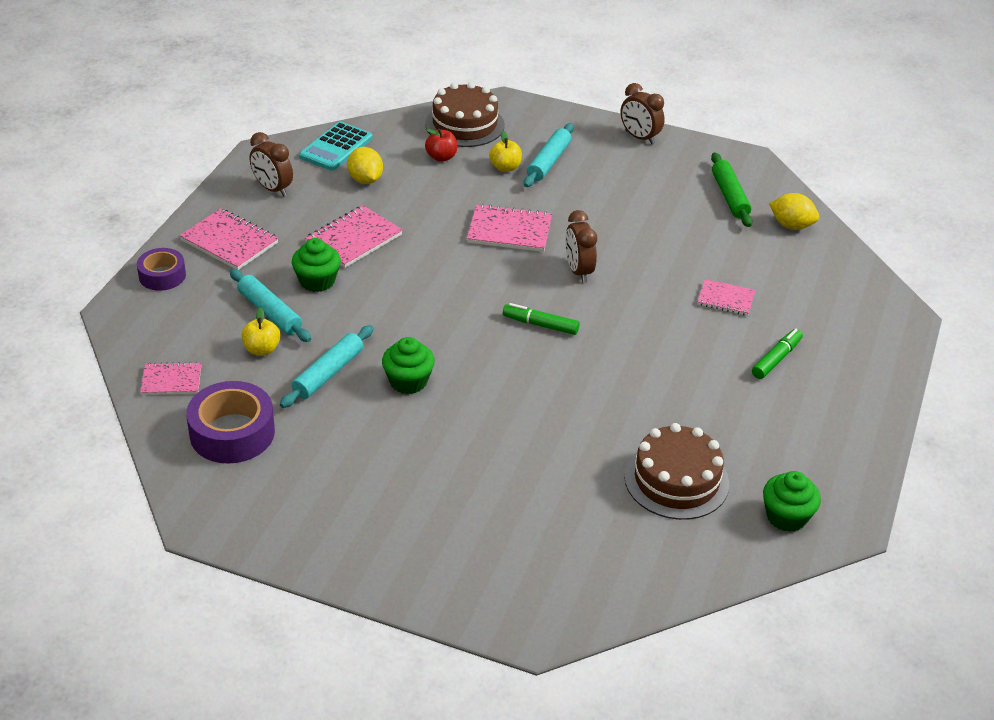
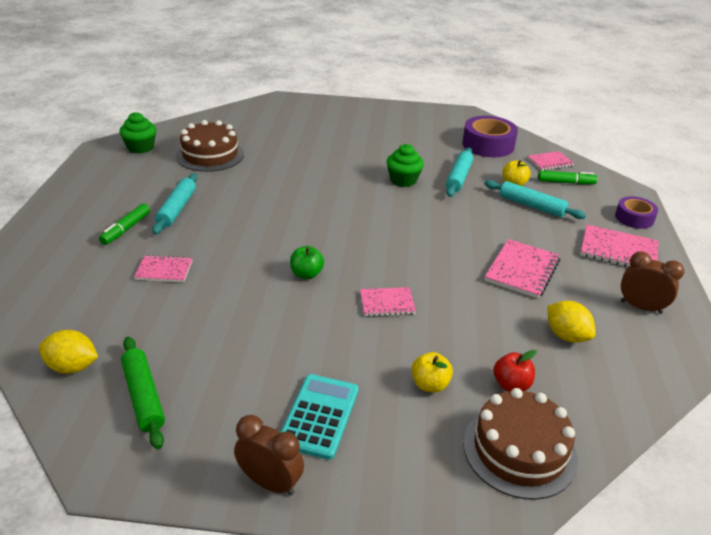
camera: 165 degrees right, 5 degrees down
green cupcake [292,238,341,292] -> none
turquoise calculator [299,122,373,171] -> turquoise calculator moved to [280,374,359,460]
pink notebook [467,204,552,252] -> pink notebook [360,287,416,316], size x0.63
green marker [503,303,580,335] -> green marker moved to [538,171,598,184]
turquoise rolling pin [524,123,574,187] -> turquoise rolling pin moved to [152,173,197,234]
brown clock [565,210,597,283] -> green apple [290,246,324,279]

